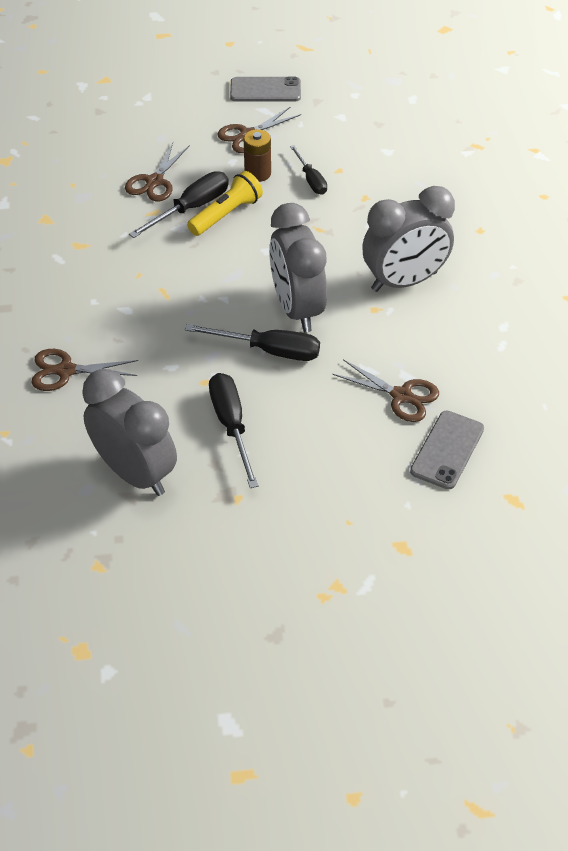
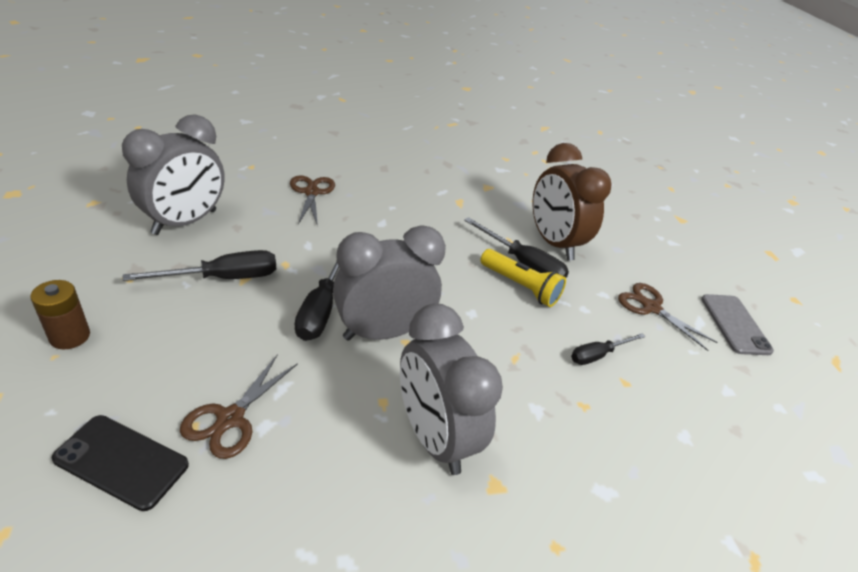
camera: 80 degrees right, 10 degrees down
brown scissors [125,143,190,202] -> brown clock [532,143,611,261]
brown battery [244,129,271,182] -> brown battery moved to [30,280,90,349]
grey phone [410,410,484,489] -> black phone [52,415,189,511]

